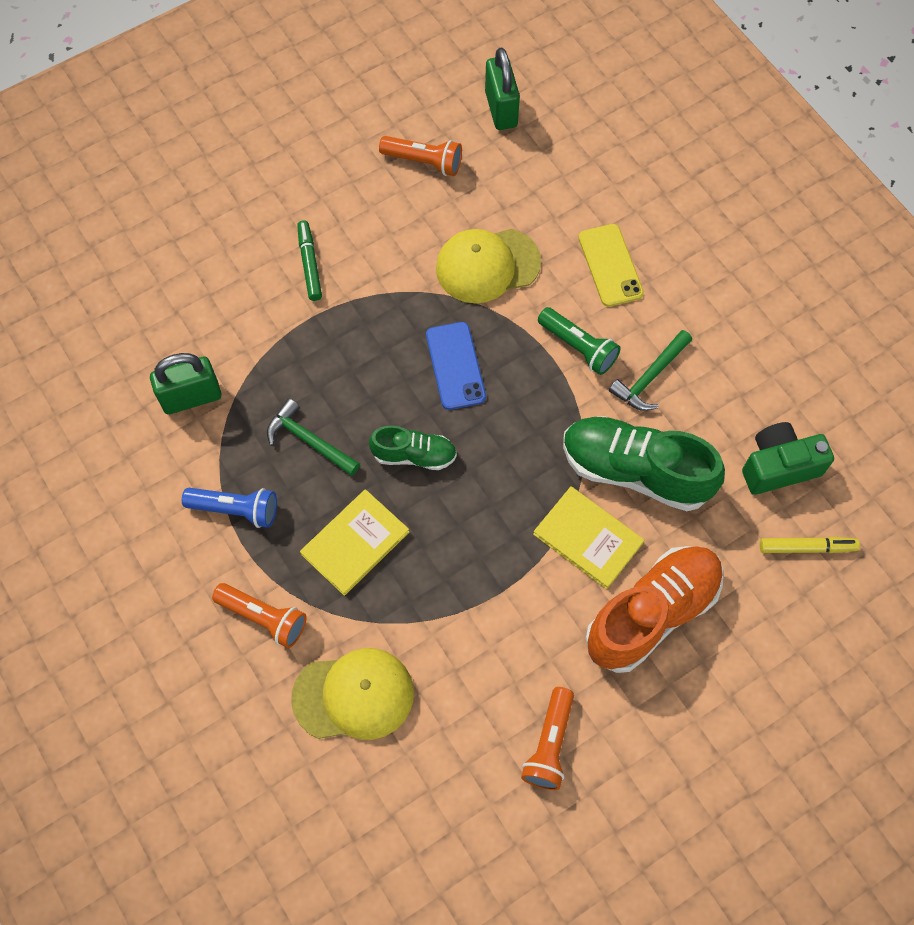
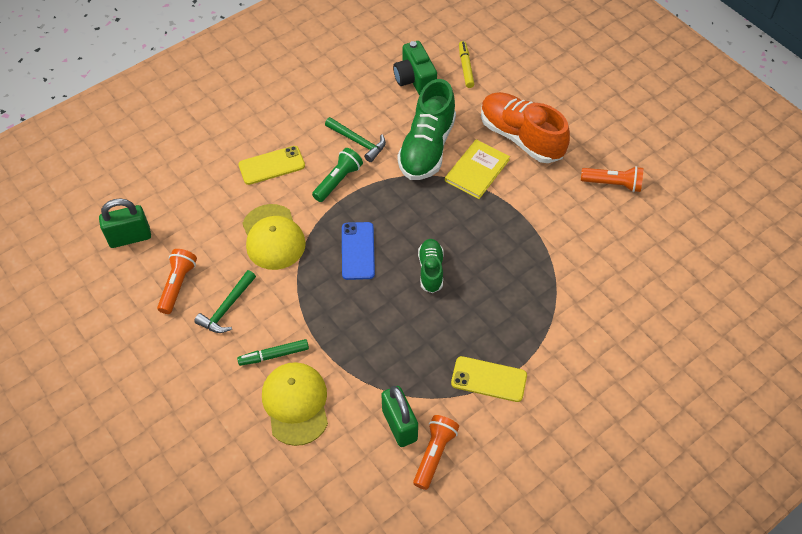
camera: 95 degrees left, 10 degrees down
blue flashlight [182,488,277,528] -> yellow phone [451,356,527,402]
orange flashlight [212,583,307,648] -> orange flashlight moved to [413,415,459,490]
green hammer [267,398,360,476] -> green hammer moved to [194,270,256,333]
yellow cap [291,648,414,740] -> yellow cap moved to [262,362,328,446]
yellow book [300,489,409,596] -> none
blue phone [426,322,486,410] -> blue phone turned 75 degrees counterclockwise [342,222,375,280]

